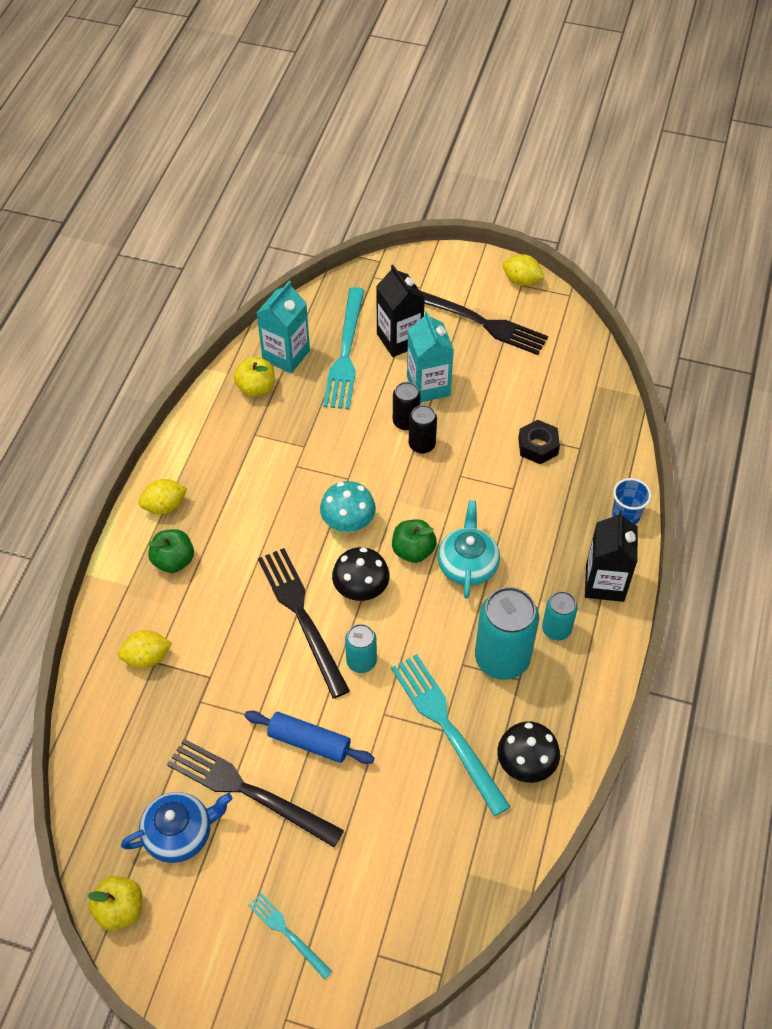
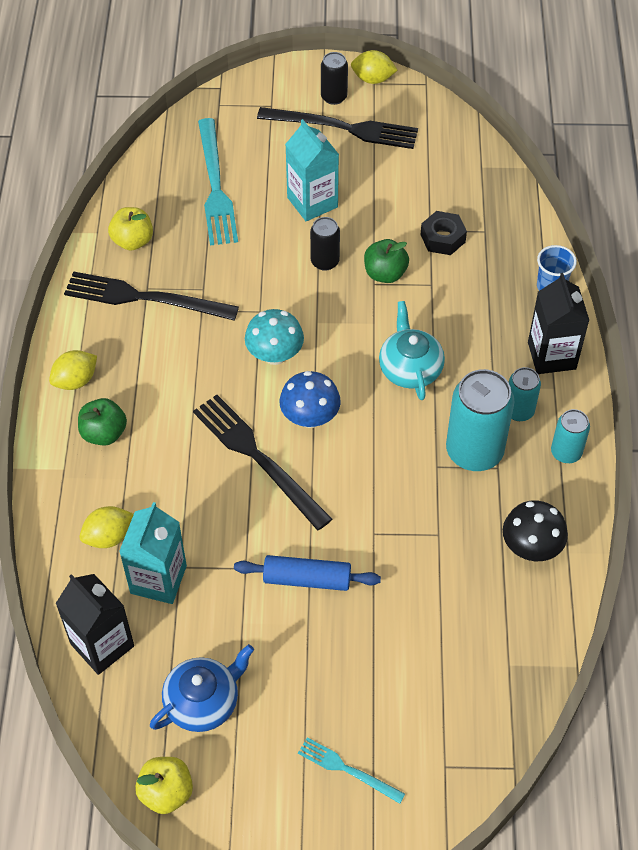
camera: 15 degrees left, 0 degrees up
black fork [167,739,344,847] -> black fork moved to [64,271,239,320]
turquoise carton [257,281,310,373] -> turquoise carton moved to [119,502,187,604]
black mushroom [332,547,390,601] -> blue mushroom [280,371,341,428]
turquoise can [345,624,377,673] -> turquoise can moved to [551,409,590,463]
black carton [376,265,425,357] -> black carton moved to [55,574,134,675]
turquoise fork [391,654,511,816] -> none
green apple [392,519,437,563] -> green apple moved to [364,239,409,283]
black can [393,382,421,430] -> black can moved to [321,52,348,105]

